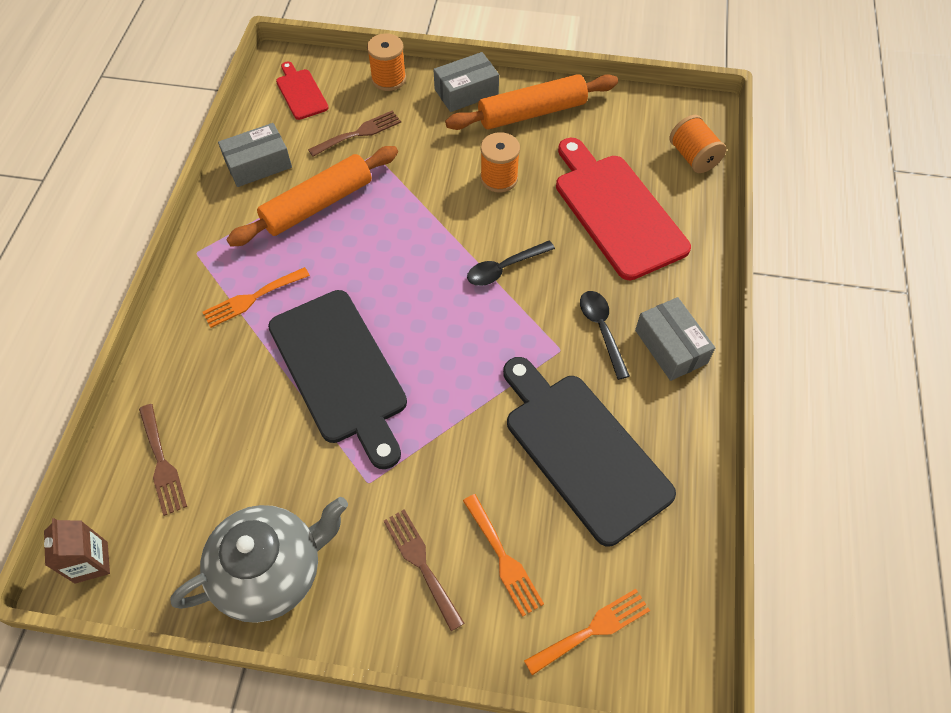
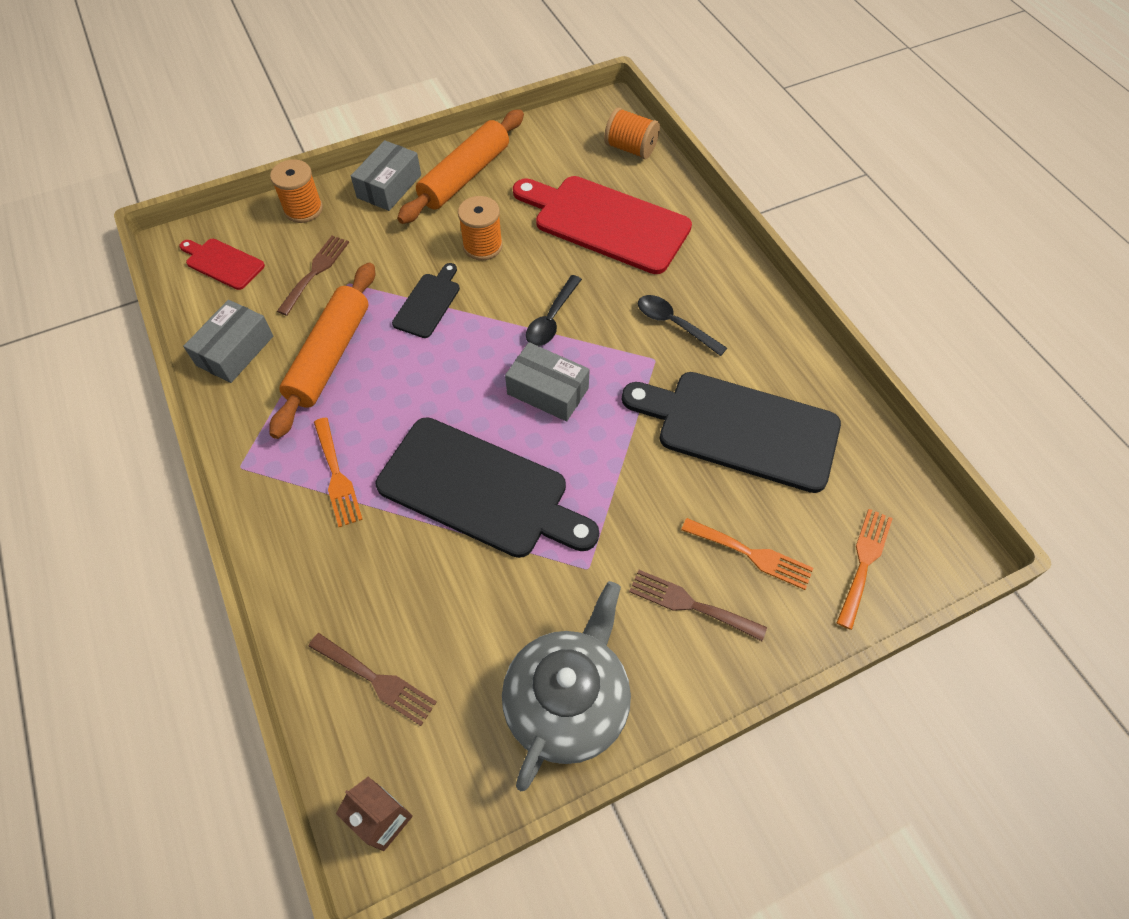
camera: 35 degrees left, 0 degrees up
orange fork [202,267,310,328] -> orange fork turned 45 degrees counterclockwise [314,417,363,527]
grey box [635,297,715,381] -> grey box moved to [505,342,590,421]
none -> black cutting board [392,263,460,338]

